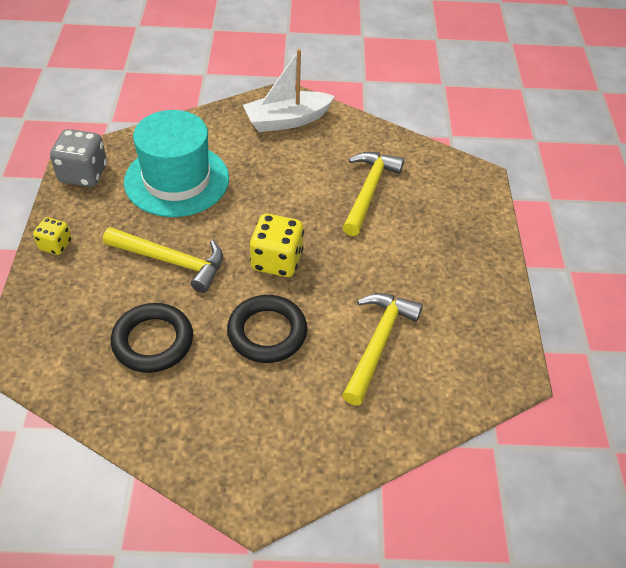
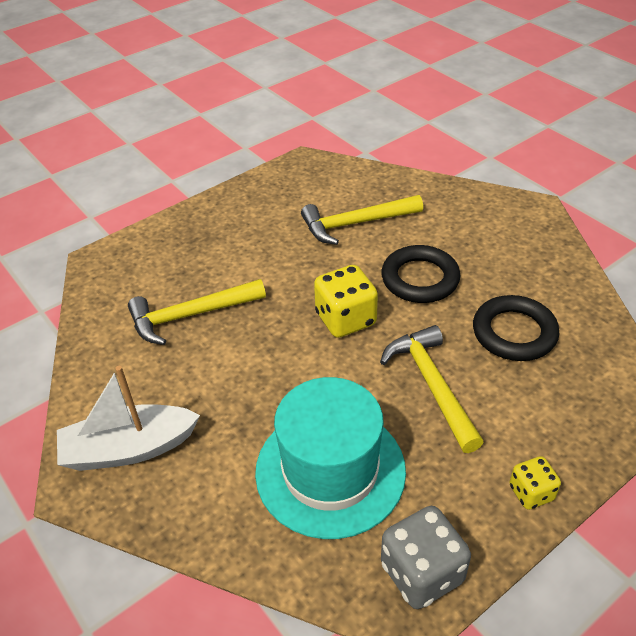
camera: 125 degrees left, 5 degrees down
white boat [243,49,335,132] -> white boat turned 135 degrees clockwise [57,366,200,471]

